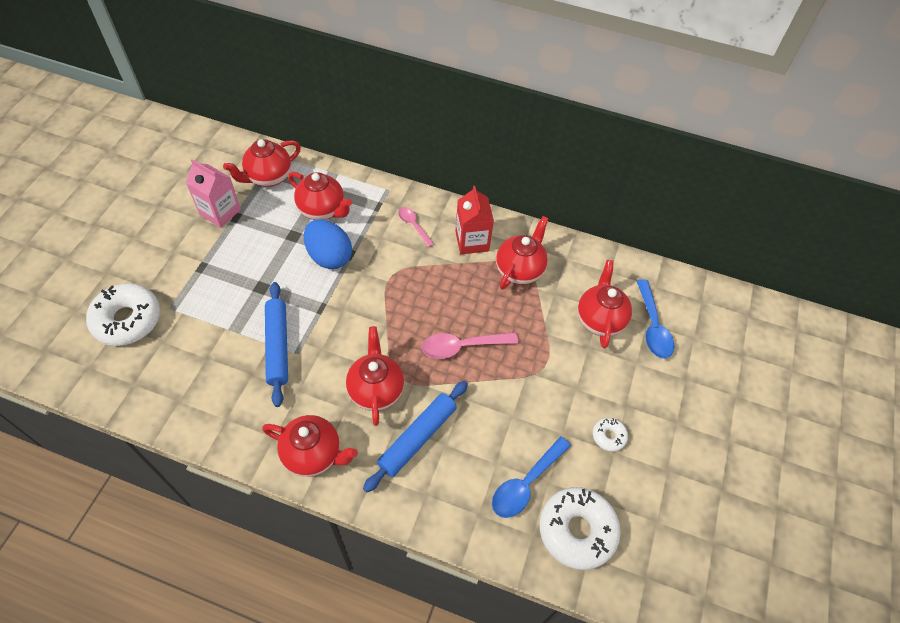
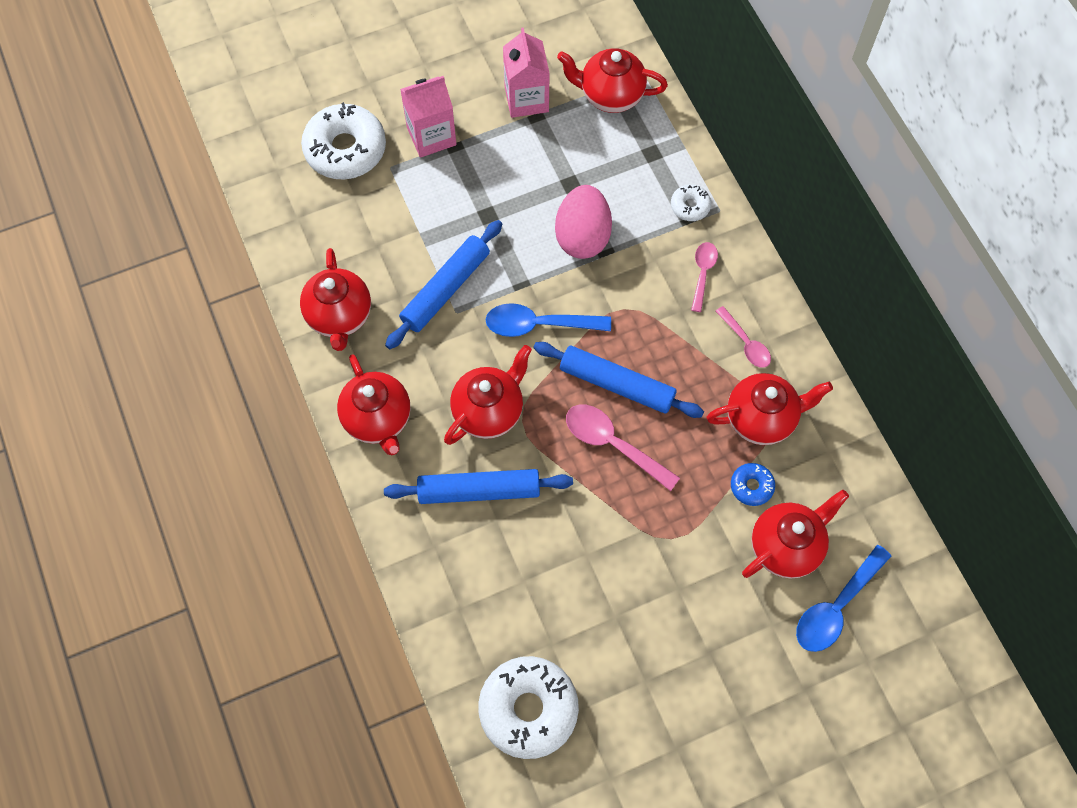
camera: 50 degrees right, 10 degrees up
red teapot [288,172,352,220] -> red teapot moved to [300,248,371,351]
blue egg [303,220,352,269] -> pink egg [555,185,612,259]
red carton [455,186,494,254] -> pink spoon [715,306,771,368]
blue spoon [492,437,571,518] -> blue spoon moved to [486,303,611,337]
white donut [593,418,628,452] -> white donut moved to [671,184,711,221]
none -> pink carton [400,76,457,158]
none -> blue rolling pin [533,342,704,418]
none -> blue donut [731,463,775,506]

